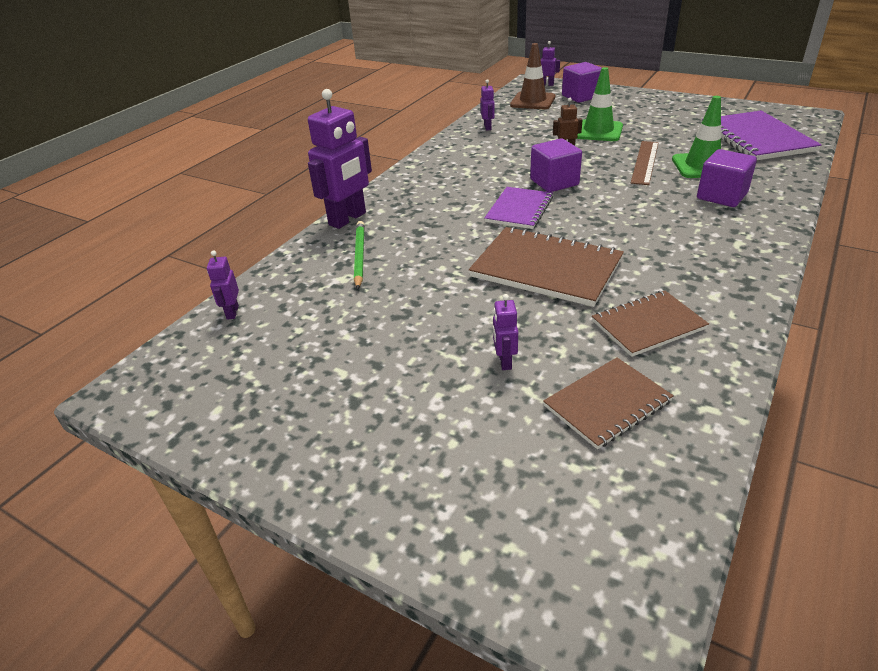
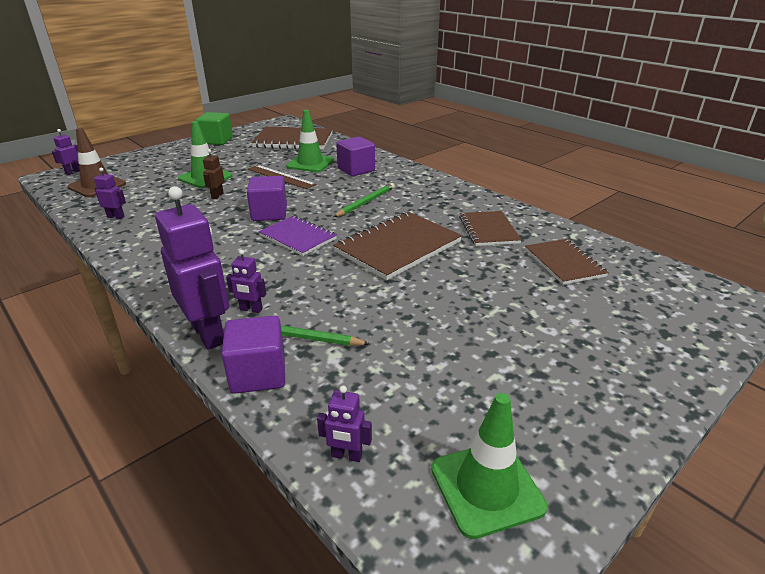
camera: 75 degrees left, 5 degrees down
purple robot [493,294,518,370] -> purple robot moved to [226,250,266,313]
purple cube [562,62,601,103] -> purple cube moved to [221,316,285,394]
purple notebook [702,111,822,160] -> brown notebook [251,127,333,149]
none -> green cube [196,112,233,145]
none -> green pencil [334,183,395,217]
none -> green traffic cone [431,393,547,539]

